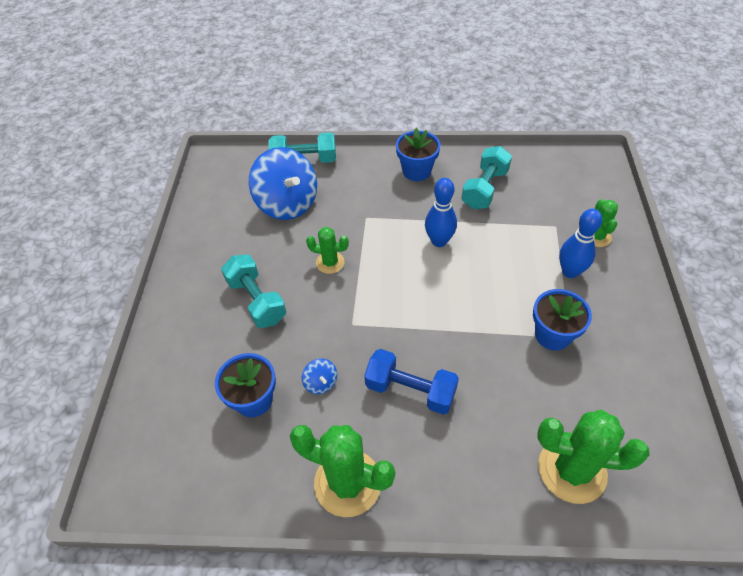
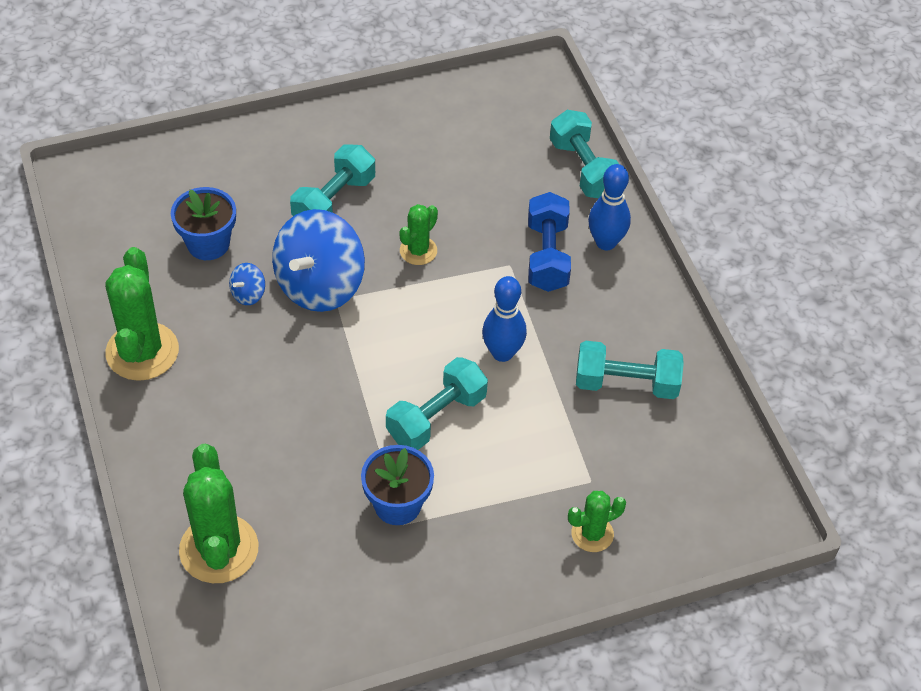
camera: 65 degrees right, 0 degrees up
blue spinning top [249,147,317,220] -> blue spinning top moved to [272,209,365,312]
green cactus [306,227,349,274] -> green cactus turned 45 degrees clockwise [399,204,438,265]
blue dumbbell [364,349,459,415] -> blue dumbbell moved to [528,192,571,292]
blue flower pot [396,128,441,181] -> none
blue bowling pin [559,209,602,278] -> blue bowling pin moved to [588,164,631,250]
none -> turquoise dumbbell [386,357,488,450]

